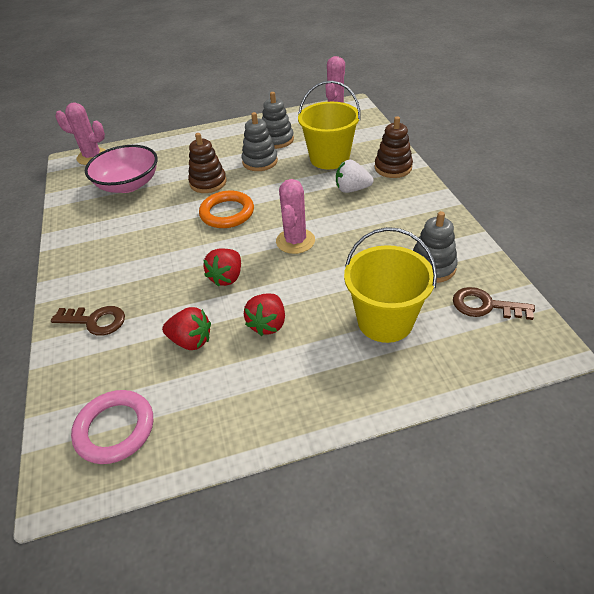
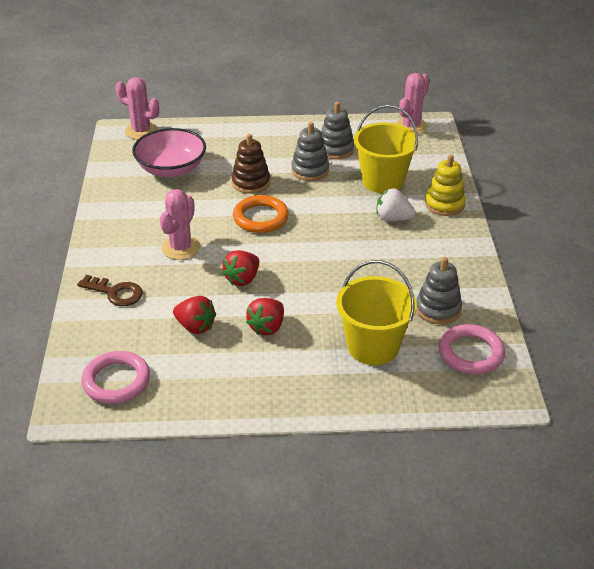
camera: 10 degrees right, 5 degrees down
pink cactus [276,179,315,254] -> pink cactus moved to [160,189,200,260]
brown stacking toy [375,116,413,178] -> yellow stacking toy [425,155,466,216]
brown key [453,287,535,320] -> pink ring [439,324,505,374]

